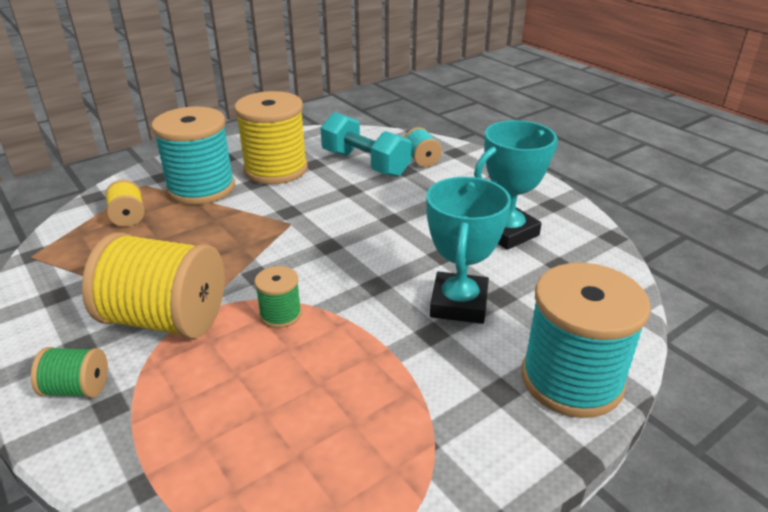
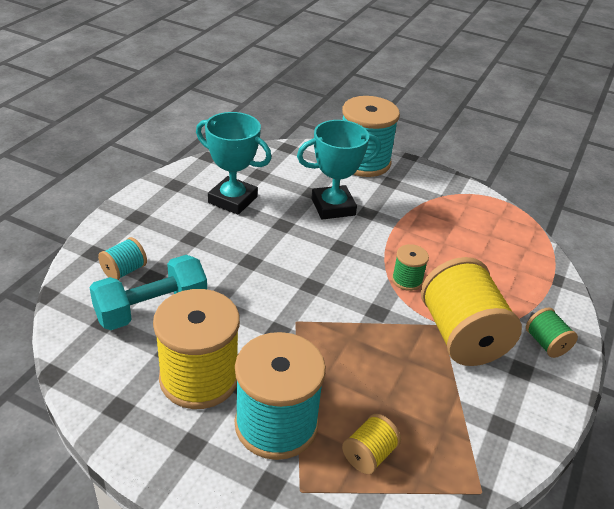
camera: 120 degrees left, 5 degrees up
turquoise dumbbell [321,112,412,177] -> turquoise dumbbell turned 45 degrees clockwise [89,255,207,330]

